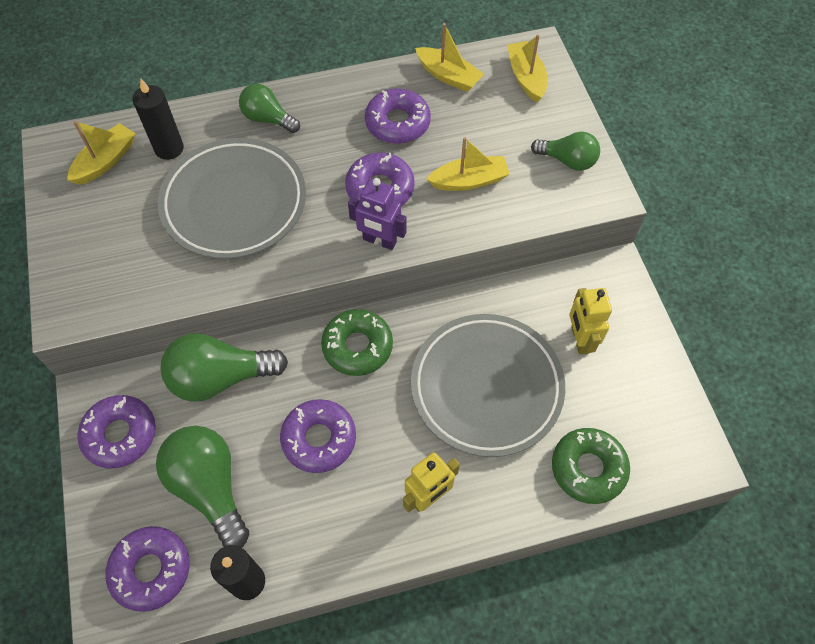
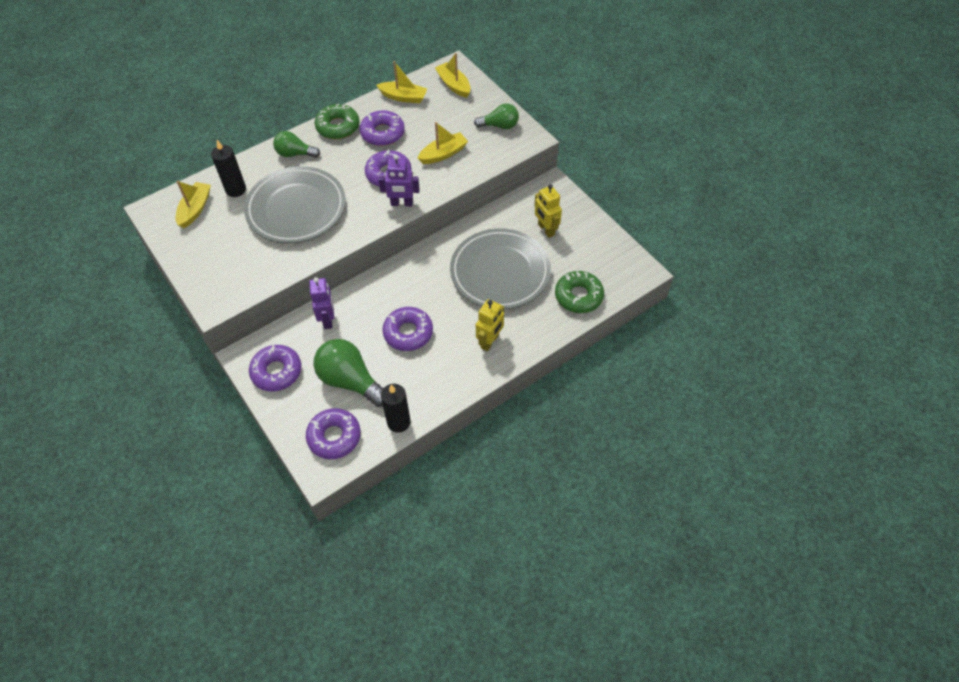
camera: 20 degrees left, 5 degrees down
green light bulb [160,333,288,402] -> purple robot [309,277,334,329]
green donut [321,309,393,376] -> green donut moved to [315,104,359,139]

